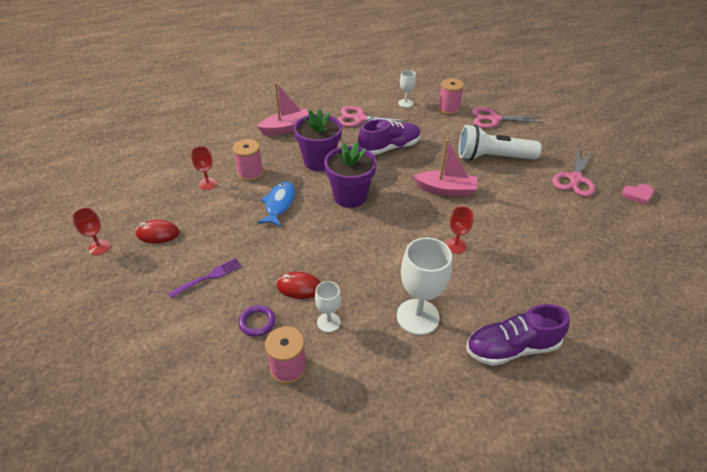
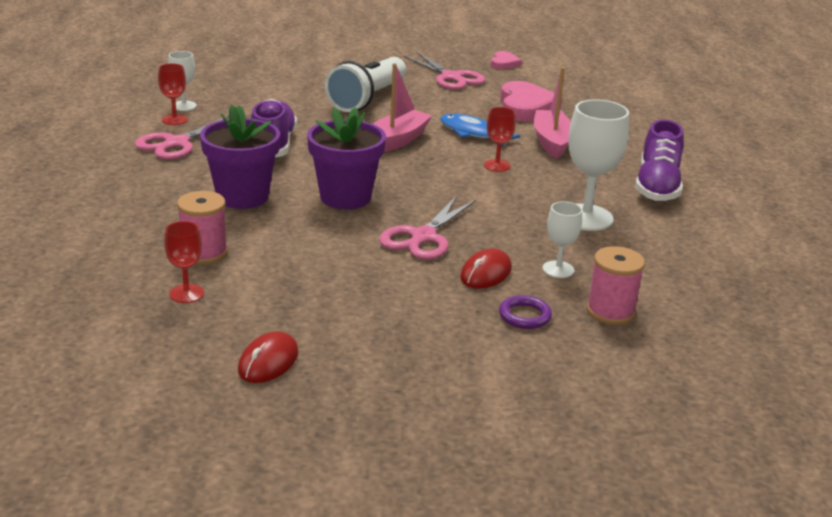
camera: 65 degrees left, 15 degrees down
red goblet [72,207,111,255] -> red goblet moved to [158,63,188,125]
purple fork [168,258,242,298] -> none
pink boat [257,82,308,136] -> pink boat moved to [534,67,571,159]
blue fish [257,182,295,227] -> blue fish moved to [440,114,520,147]
pink spool [438,78,464,115] -> none
pink scissors [471,107,545,128] -> pink scissors moved to [379,196,476,260]
none -> pink heart [500,81,562,121]

